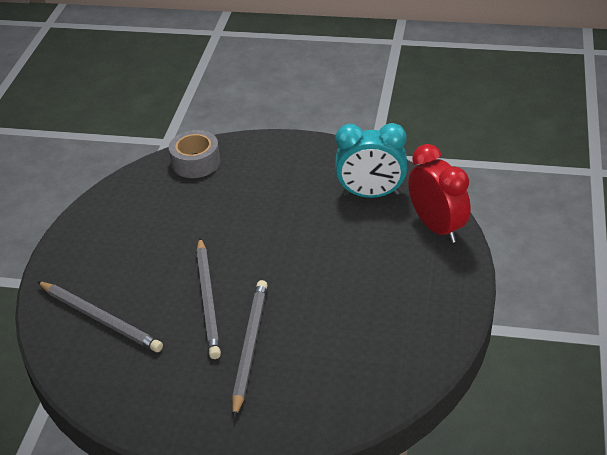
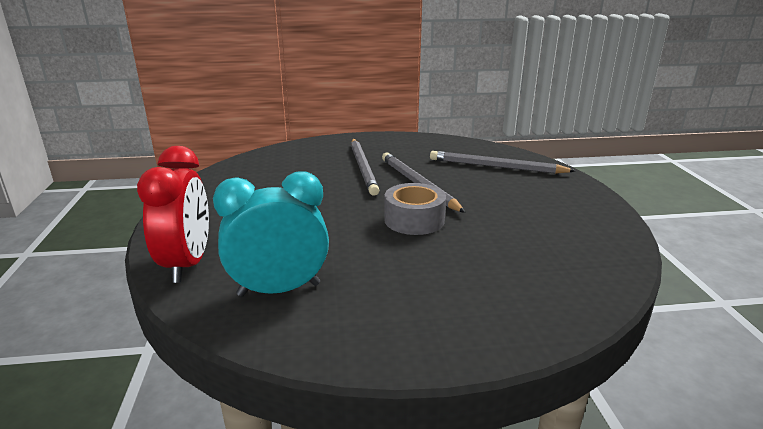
camera: 160 degrees right, 15 degrees down
grey tape [169,130,220,178] -> grey tape moved to [384,183,446,235]
red clock [408,144,471,243] -> red clock turned 135 degrees counterclockwise [137,146,209,283]

